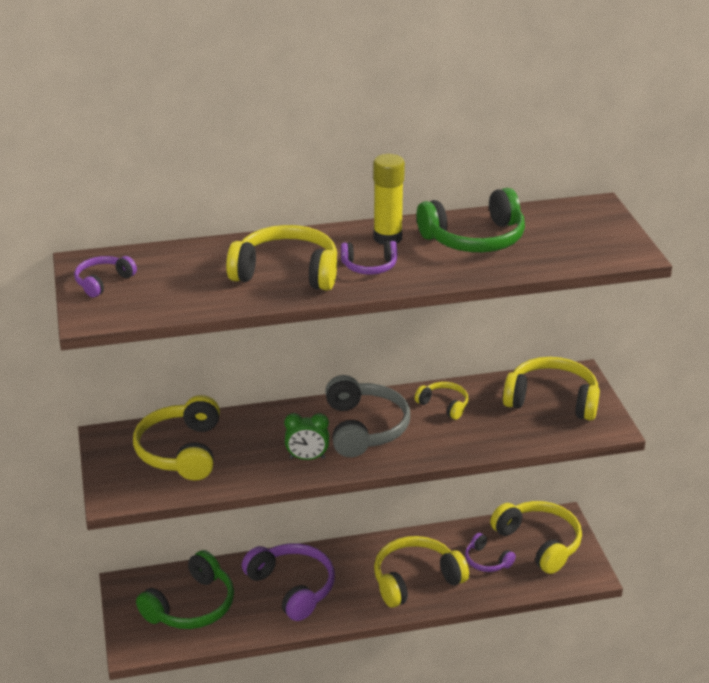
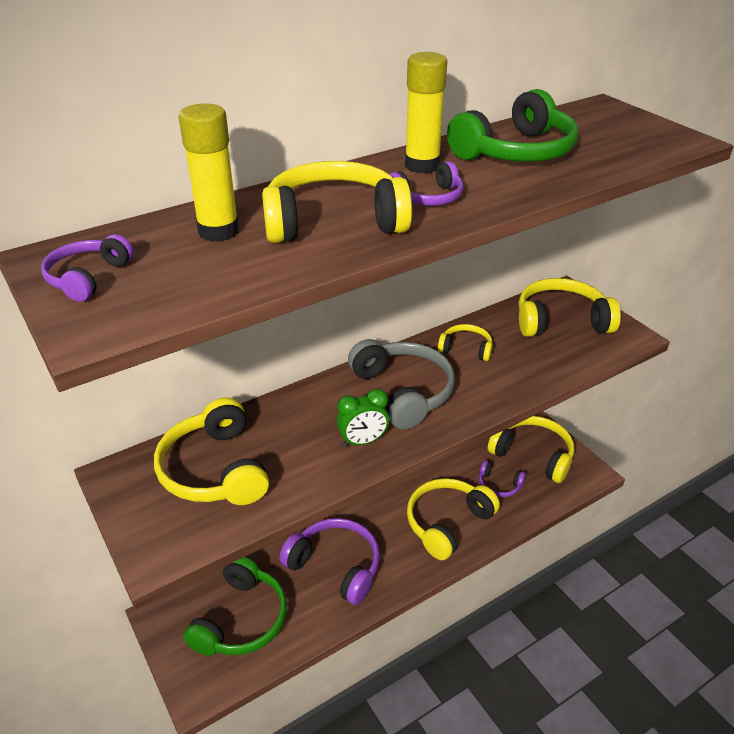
camera: 20 degrees left, 5 degrees up
none -> yellow glue stick [178,103,239,242]

